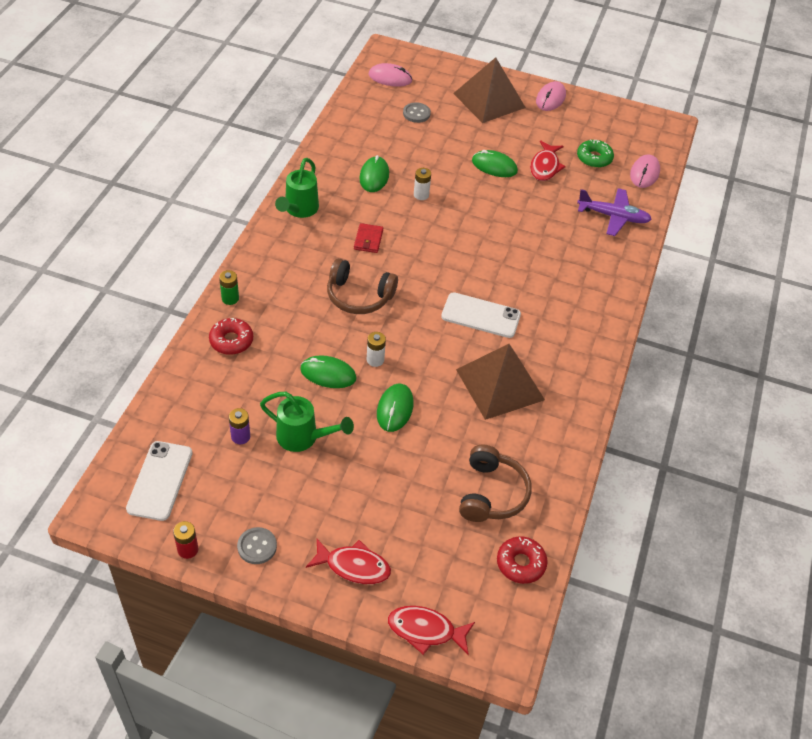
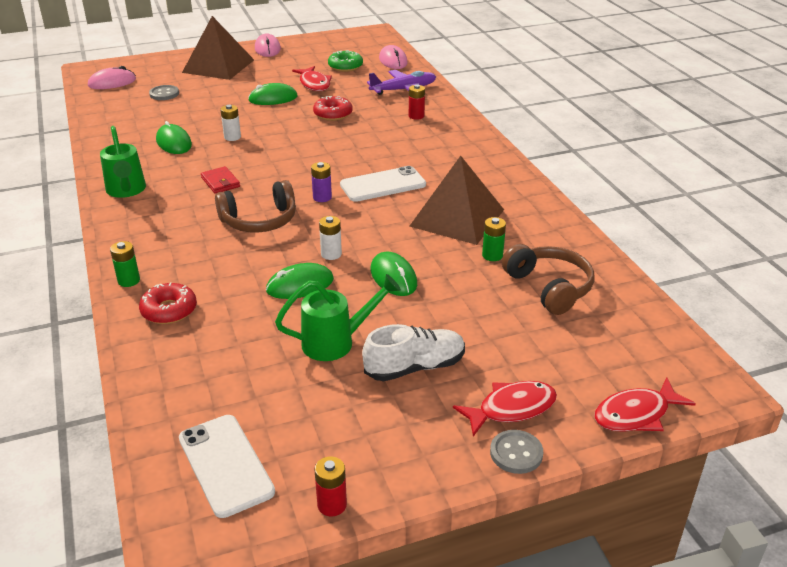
camera: 35 degrees left, 15 degrees down
purple battery [229,408,250,444] -> purple battery moved to [311,162,332,202]
grey button [237,527,277,564] -> grey button moved to [490,430,543,474]
red donut [497,536,548,584] -> red donut moved to [313,96,352,121]
none -> white shoe [362,324,465,381]
none -> red battery [409,84,425,120]
none -> green battery [482,217,506,261]

